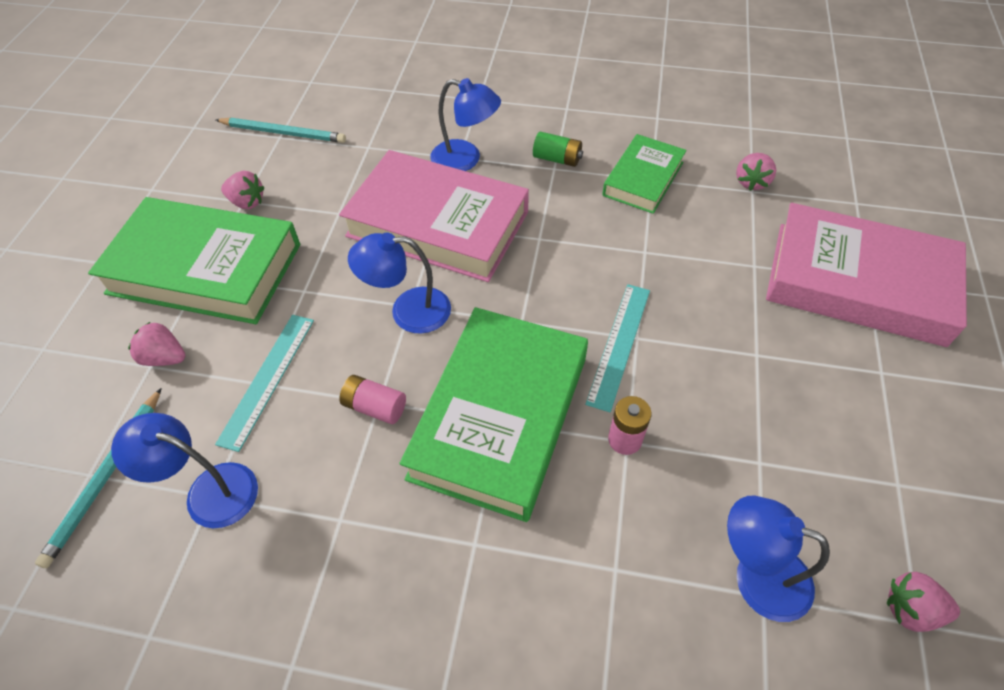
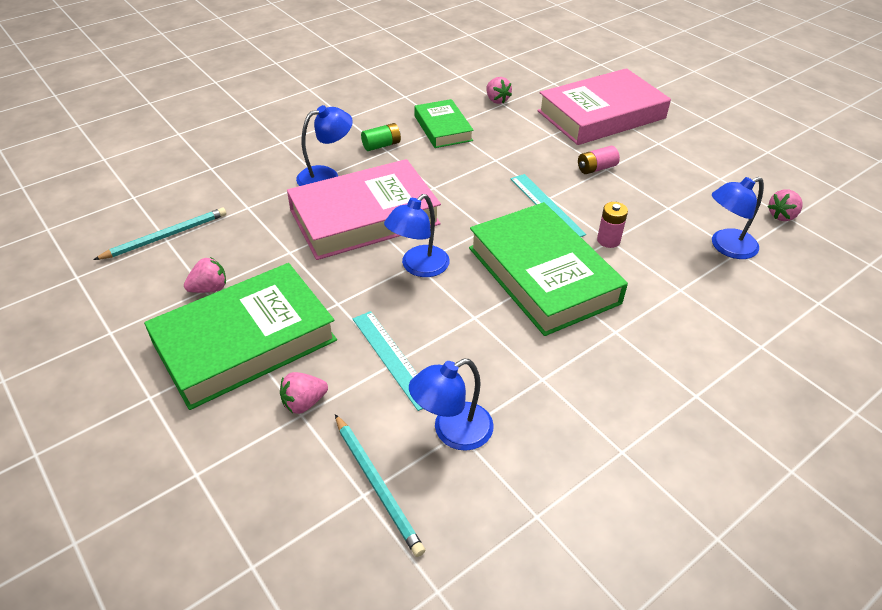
camera: 50 degrees left, 10 degrees down
pink battery [339,375,406,424] -> pink battery moved to [578,146,620,174]

